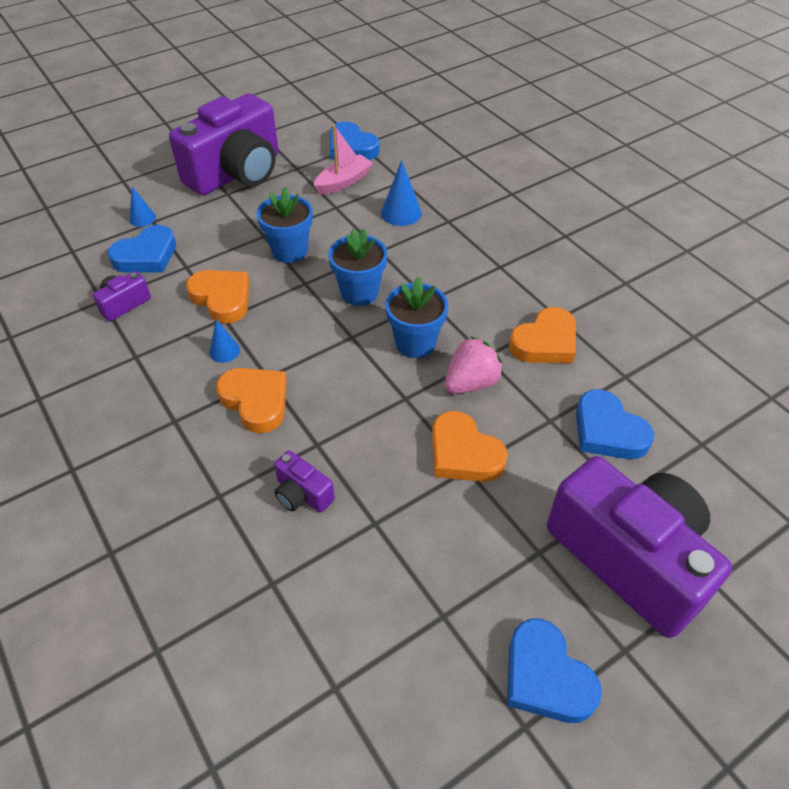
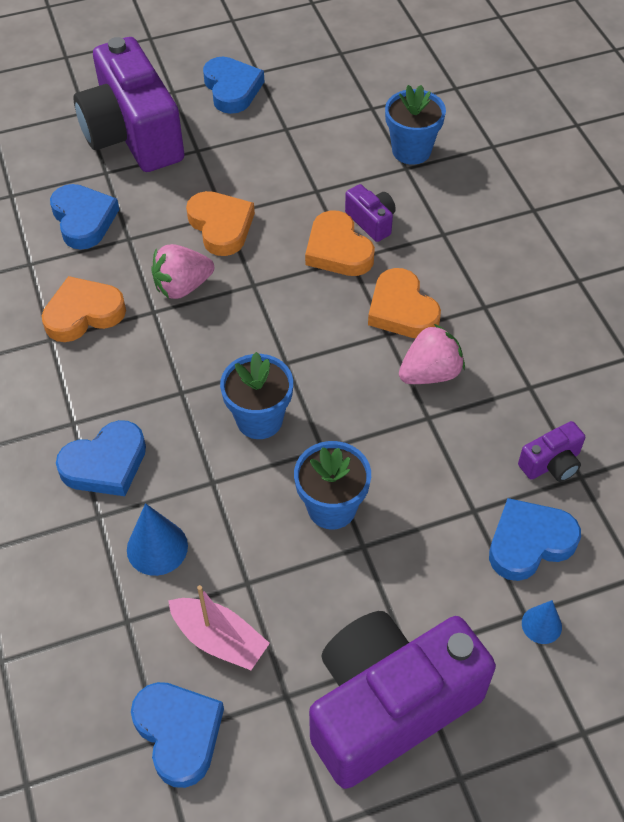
camera: 165 degrees left, 5 degrees up
orange heart [186,270,250,324] -> orange heart moved to [305,210,375,276]
blue cone [209,319,240,363] -> pink strawberry [399,324,465,384]
pink boat [314,125,373,195] -> pink boat turned 120 degrees counterclockwise [168,585,270,670]
blue flower pot [385,277,448,358] -> blue flower pot moved to [385,85,446,165]
none -> blue heart [56,420,146,496]

